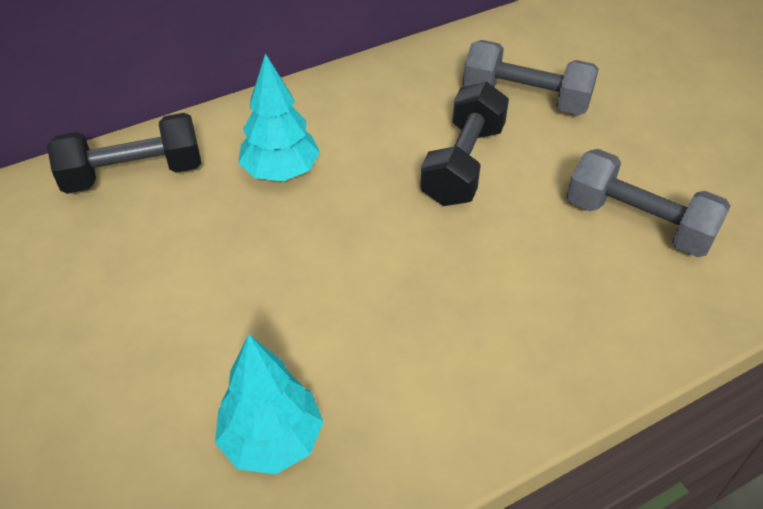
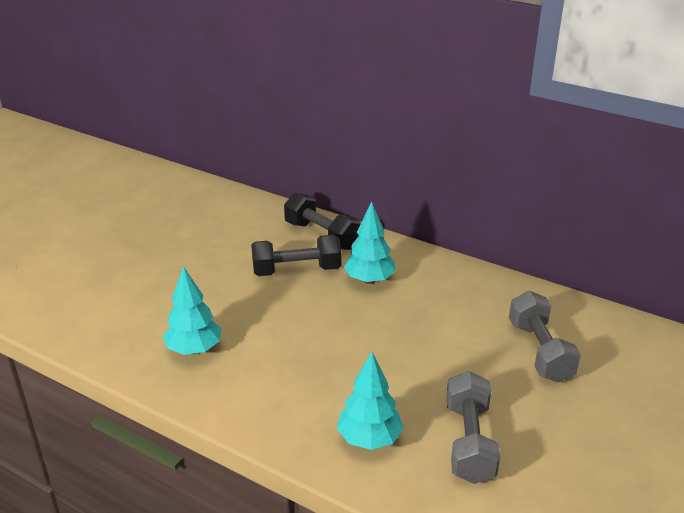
camera: 60 degrees right, 15 degrees down
black dumbbell [420,82,509,206] -> black dumbbell moved to [251,235,341,276]
none -> turquoise tree [337,352,404,450]

